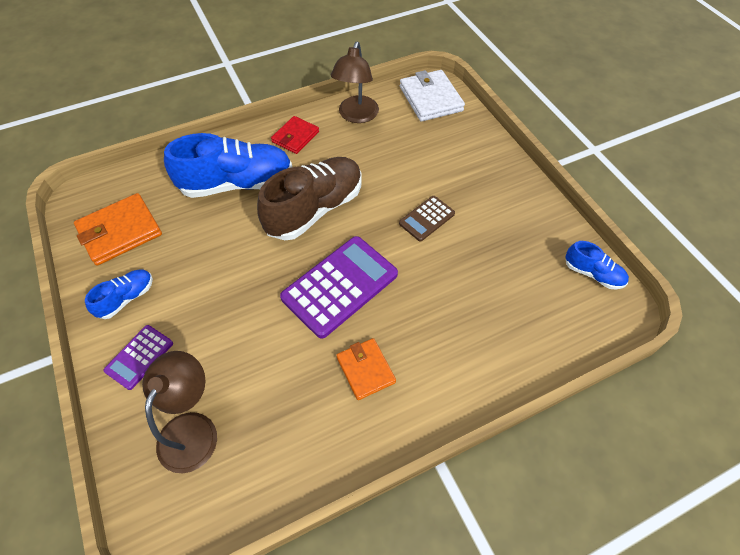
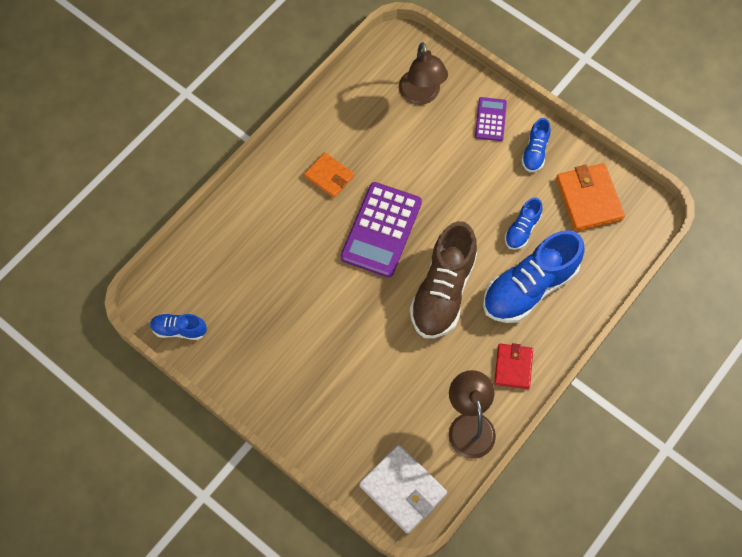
camera: 155 degrees right, 10 degrees up
orange wallet [74,193,162,266] -> orange wallet turned 45 degrees counterclockwise [556,163,625,231]
brown calculator [399,196,455,241] -> none
none -> blue shoe [505,197,543,250]

